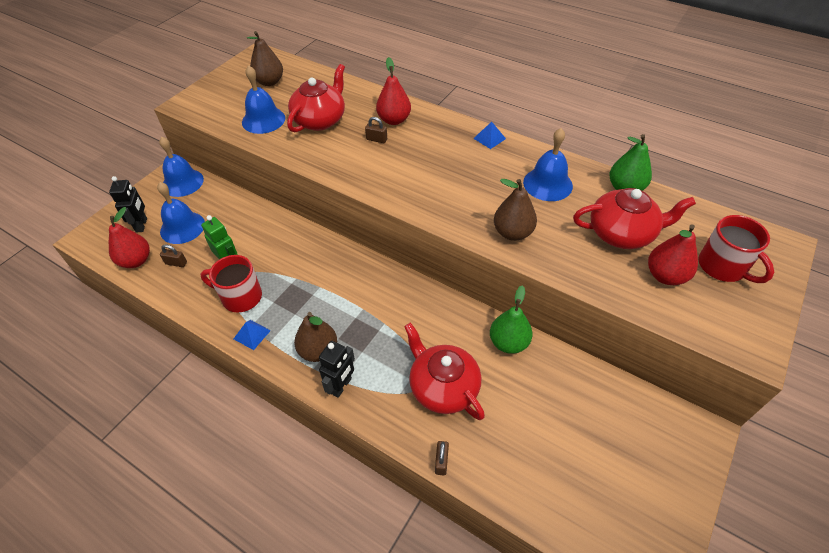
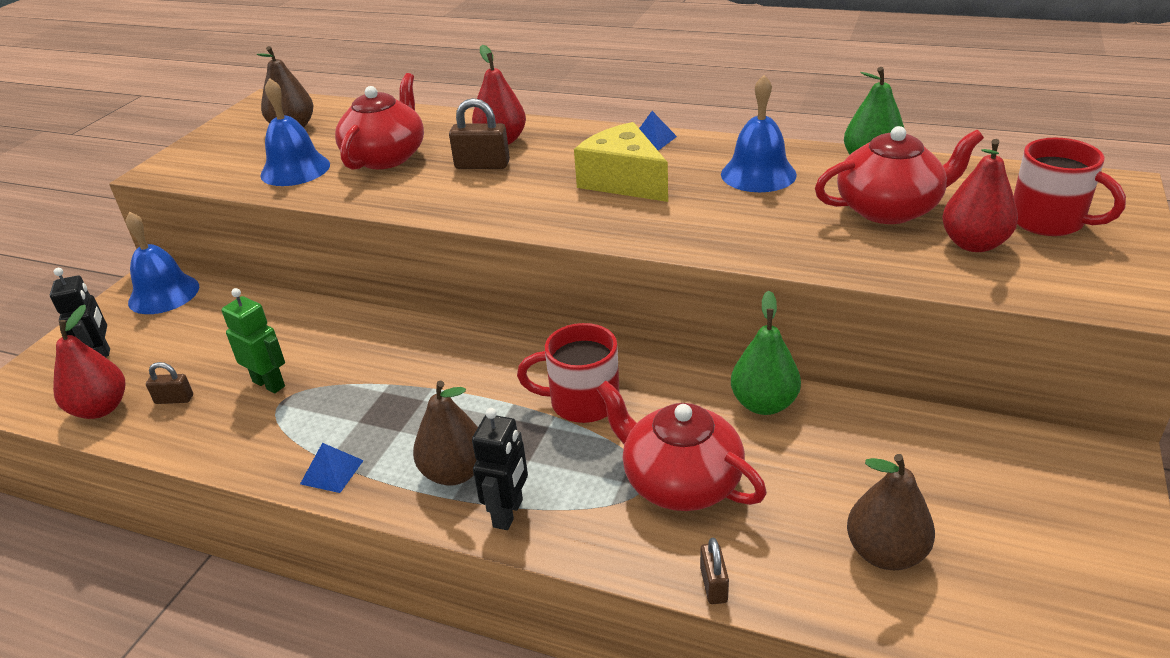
camera: 10 degrees left, 15 degrees down
blue bell [157,182,205,244] -> none
red mug [200,255,262,313] -> red mug moved to [517,323,620,423]
brown padlock [365,117,387,143] -> brown padlock [449,98,510,169], size x1.68
brown pear [494,179,537,241] -> brown pear moved to [847,454,935,570]
none -> yellow cheese [574,122,668,202]

